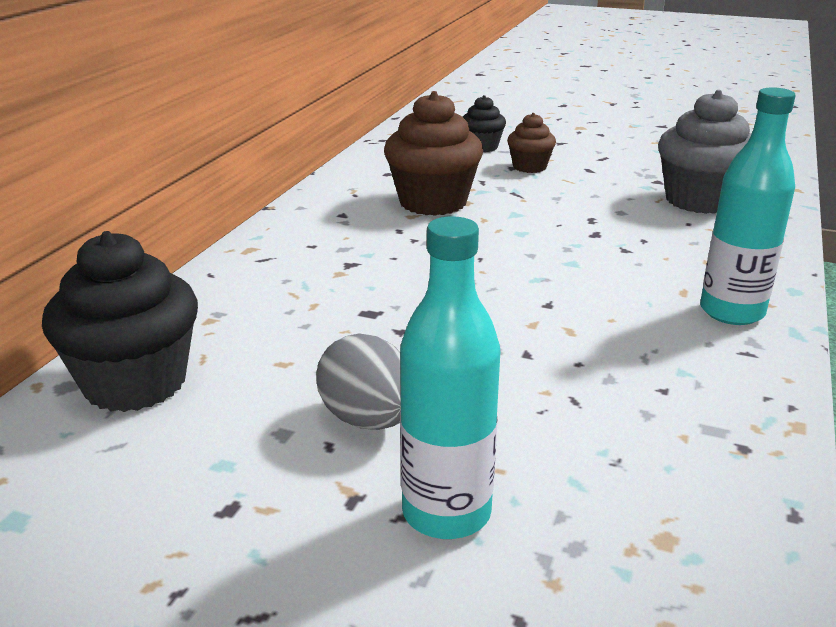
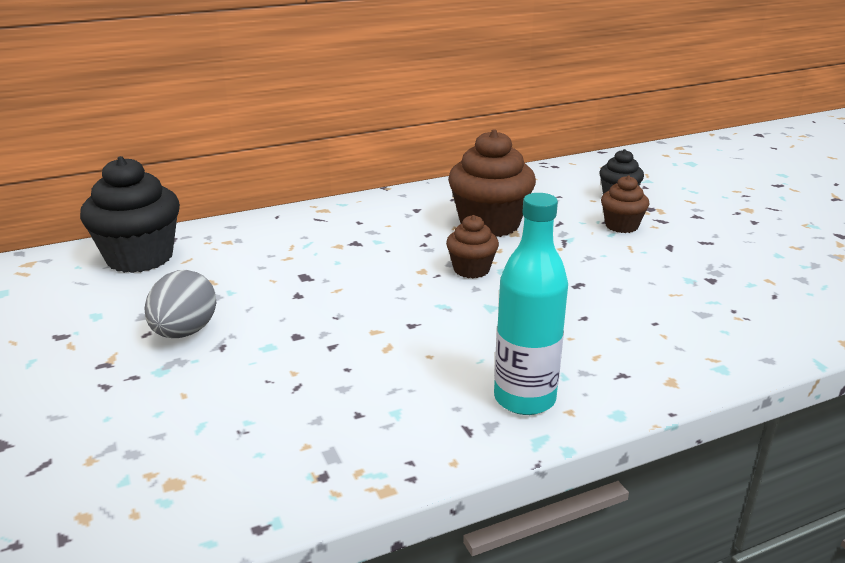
camera: 45 degrees right, 0 degrees up
turquoise bottle [400,216,500,539] -> none
grey cupcake [658,90,751,214] -> none
none -> brown cupcake [446,215,499,278]

